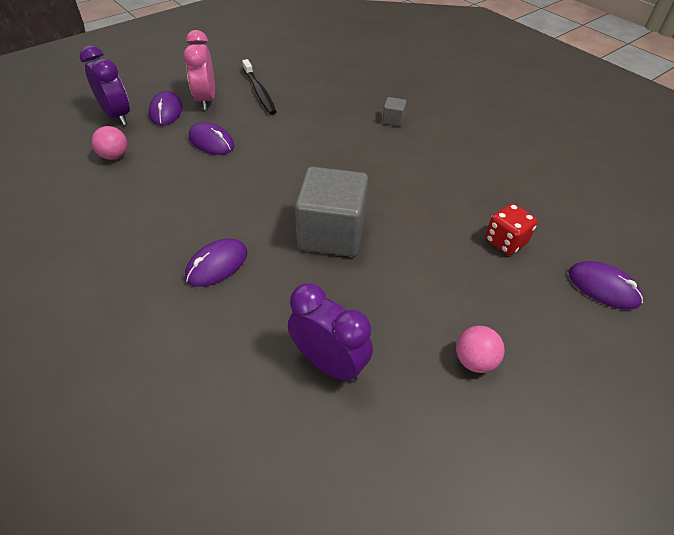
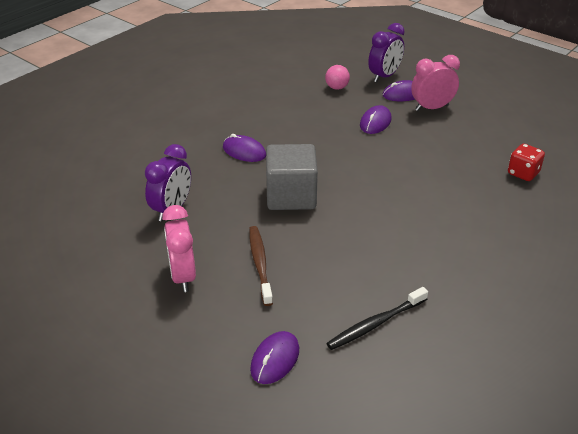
camera: 80 degrees right, 10 degrees down
black toothbrush [242,59,277,115] -> black toothbrush moved to [326,287,428,350]
grey cube [382,97,406,126] -> none
pink ball [456,326,505,373] -> pink clock [162,205,196,292]
red dice [485,203,538,255] -> red dice moved to [508,144,545,181]
none -> brown toothbrush [249,226,273,306]

